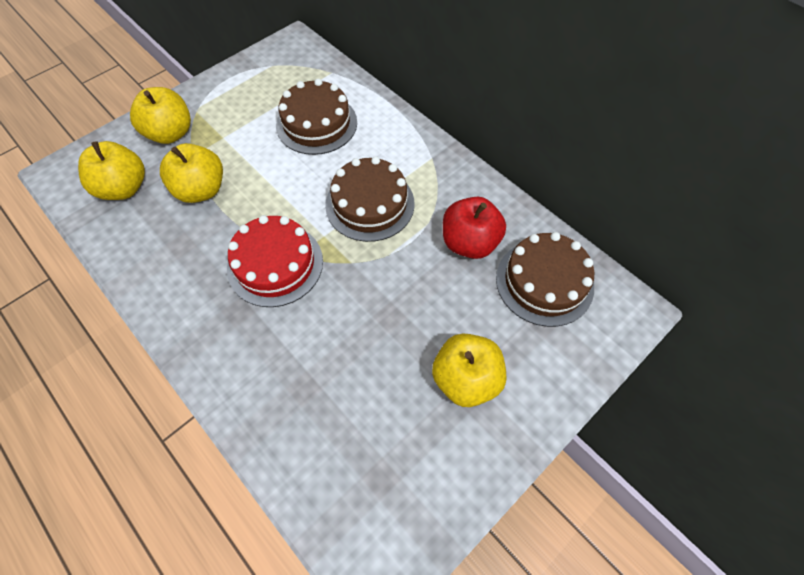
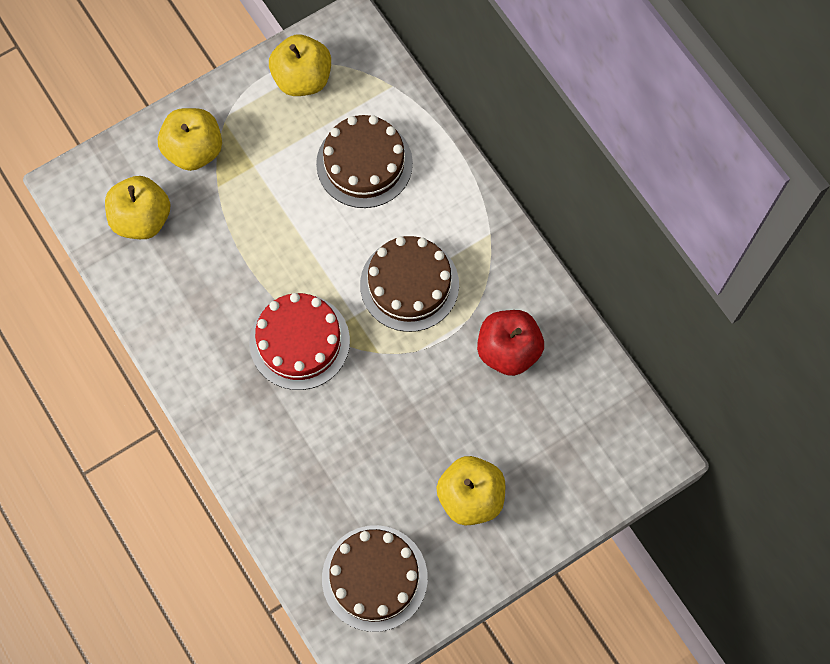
camera: 10 degrees right, 10 degrees up
yellow apple [160,143,223,203] -> yellow apple moved to [269,34,331,96]
brown cake [496,232,594,327] -> brown cake moved to [322,525,428,632]

